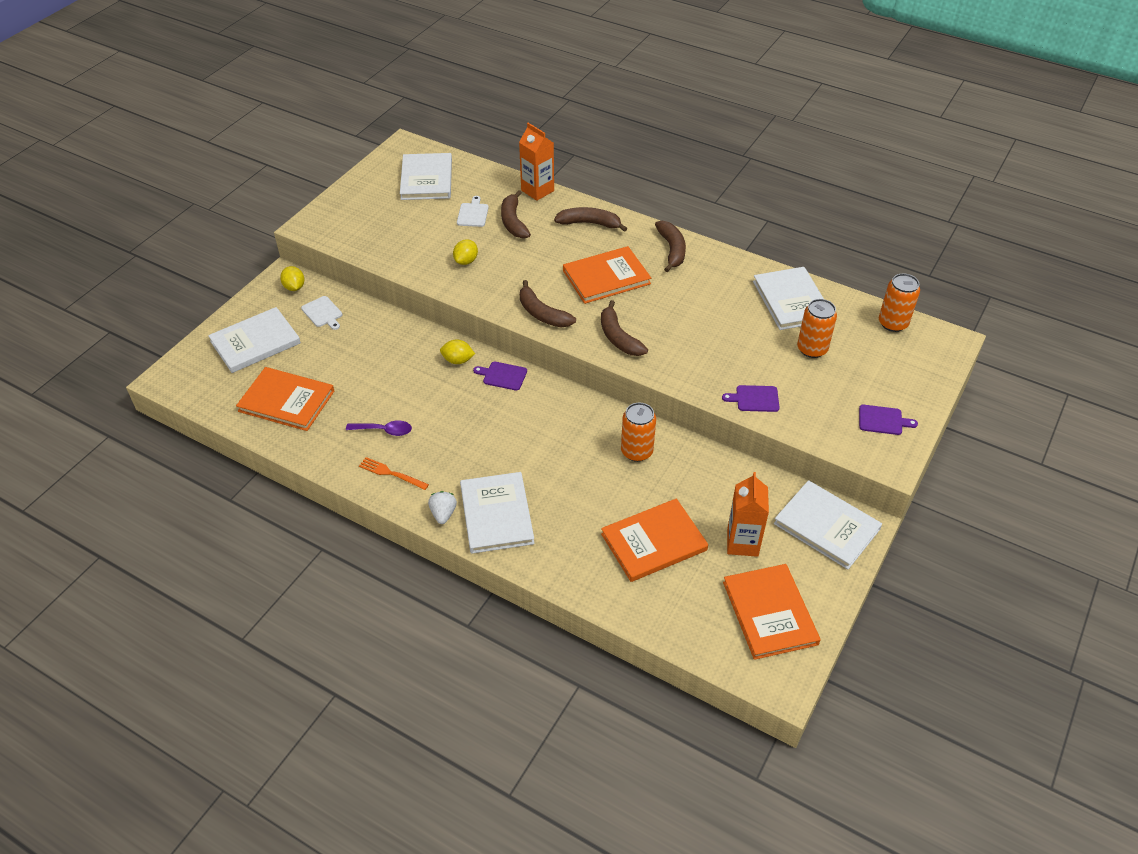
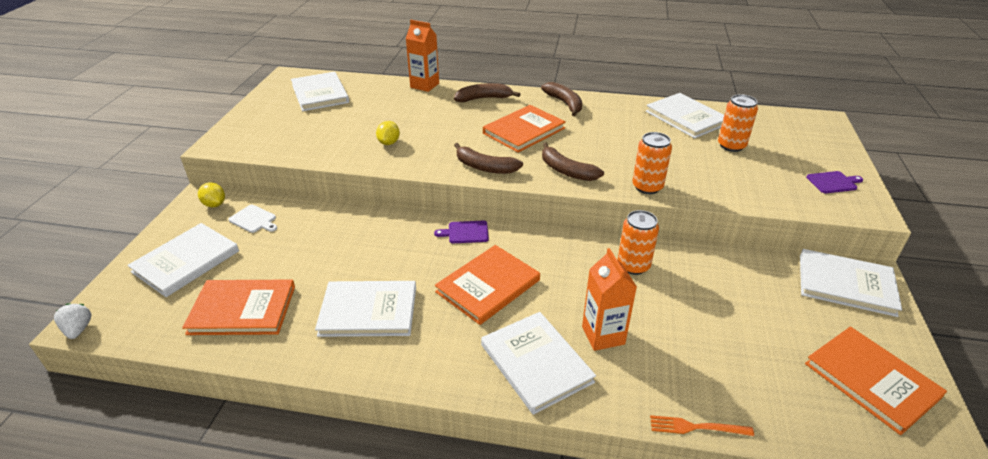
camera: 20 degrees left, 10 degrees down
purple spoon [346,420,412,436] -> white book [315,281,416,337]
orange fork [359,457,429,490] -> orange fork moved to [650,415,754,436]
white strawberry [428,491,457,524] -> white strawberry moved to [54,303,91,339]
yellow lemon [440,340,475,364] -> none
white cutting board [457,196,489,227] -> none
brown banana [501,190,531,239] -> none
orange book [601,498,708,582] -> orange book moved to [435,245,540,325]
purple cutting board [722,385,780,412] -> none
orange carton [727,472,769,557] -> orange carton moved to [582,248,637,351]
orange can [879,273,920,332] -> orange can moved to [632,132,672,194]

